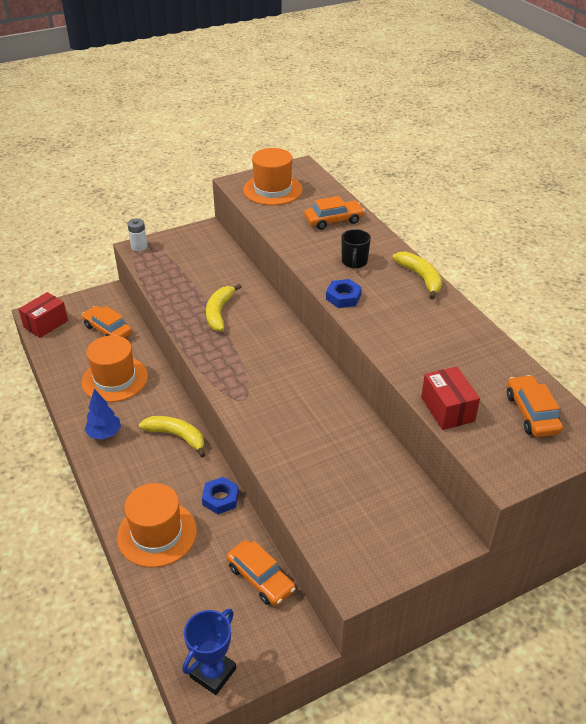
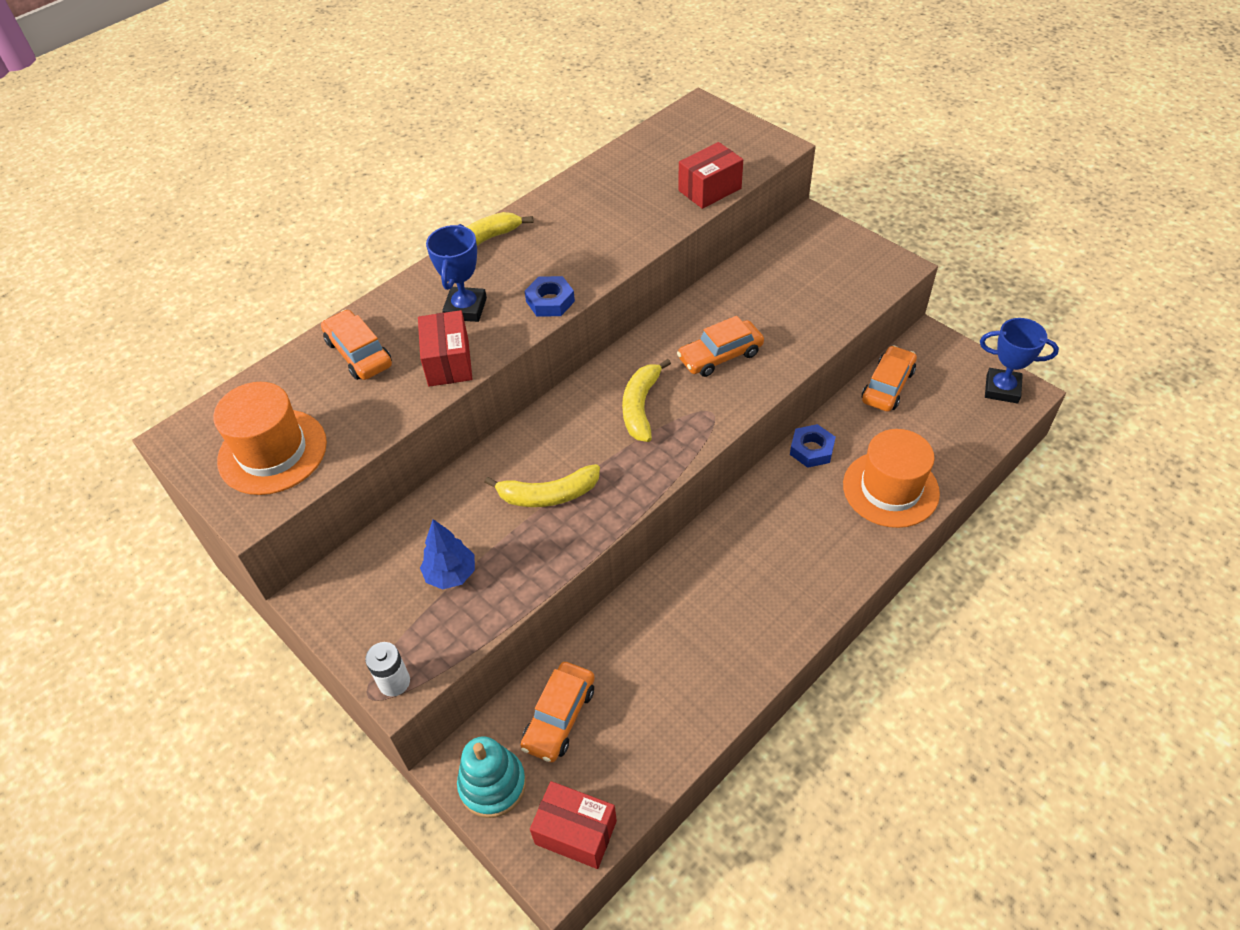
camera: 105 degrees left, 10 degrees up
orange hat [82,335,148,402] -> none
blue tree [85,389,121,440] -> blue tree moved to [420,519,475,589]
yellow banana [139,416,205,457] -> yellow banana moved to [622,359,671,442]
black mug [341,229,371,268] -> blue trophy [426,224,487,322]
orange car [507,375,563,437] -> orange car moved to [677,316,764,377]
none -> red box [418,310,472,387]
none -> turquoise stacking toy [457,737,526,818]

